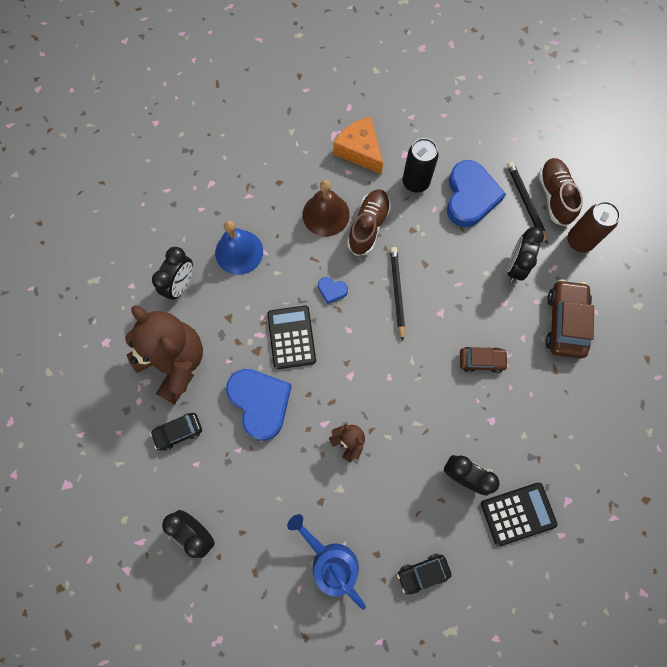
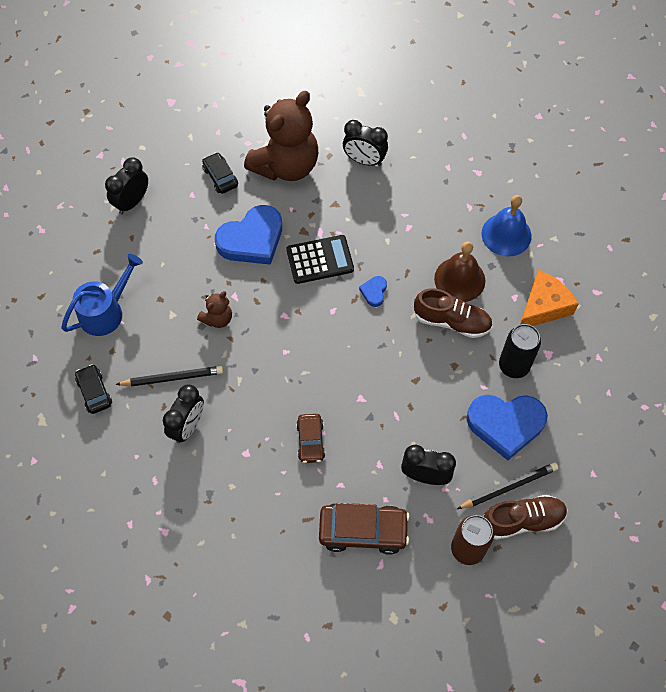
camera: 85 degrees right, 10 degrees down
blue bell [215,221,263,275] -> blue bell moved to [482,195,532,257]
black pencil [390,247,405,341] -> black pencil moved to [115,366,223,386]
black calculator [481,483,558,546] -> none

